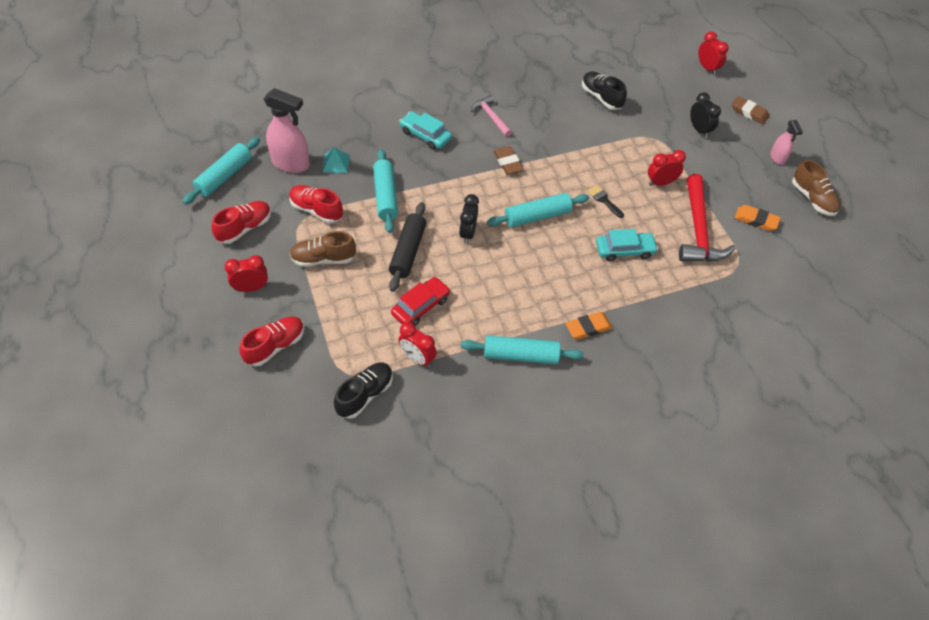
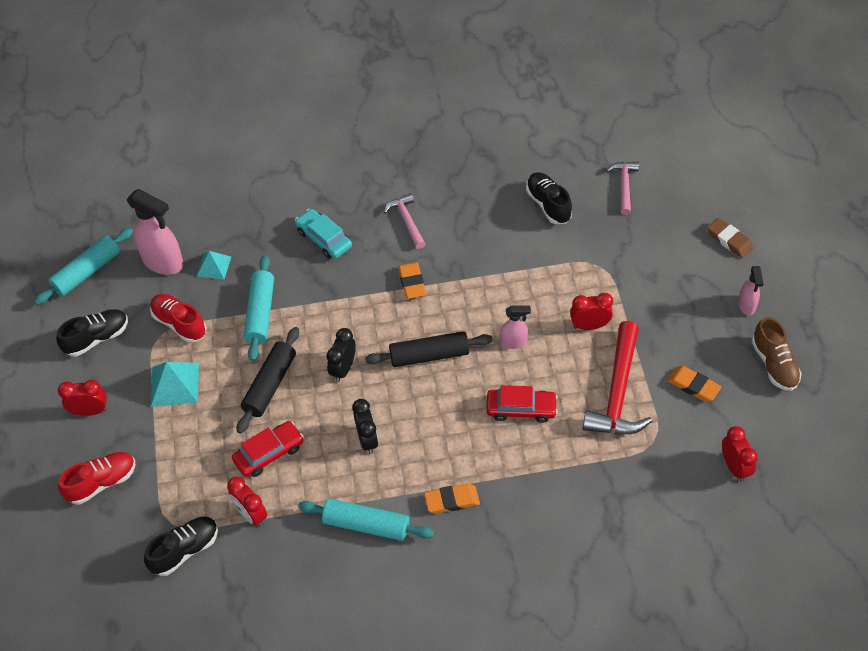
camera: 15 degrees right, 0 degrees up
red shoe [211,201,271,244] -> black shoe [56,309,128,357]
brown shoe [290,231,356,267] -> turquoise pyramid [151,362,199,407]
turquoise rolling pin [487,193,589,227] -> black rolling pin [365,331,493,367]
brown eraser [493,146,524,175] -> orange eraser [398,262,426,299]
black brush [587,185,624,218] -> pink spray bottle [500,305,531,349]
turquoise car [596,229,658,261] -> red car [486,385,558,423]
black clock [690,92,721,138] -> black clock moved to [352,399,378,454]
red clock [698,31,729,75] -> red clock moved to [722,426,758,482]
none -> pink hammer [606,162,639,215]

